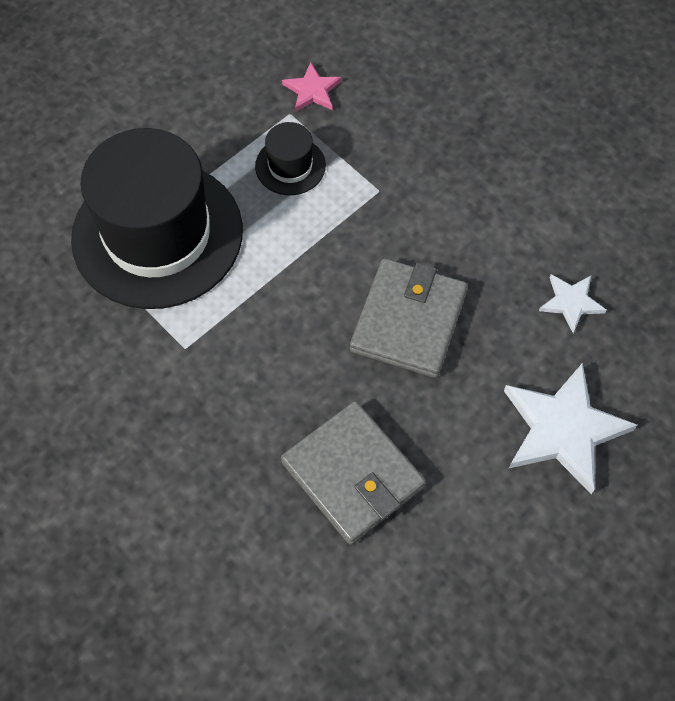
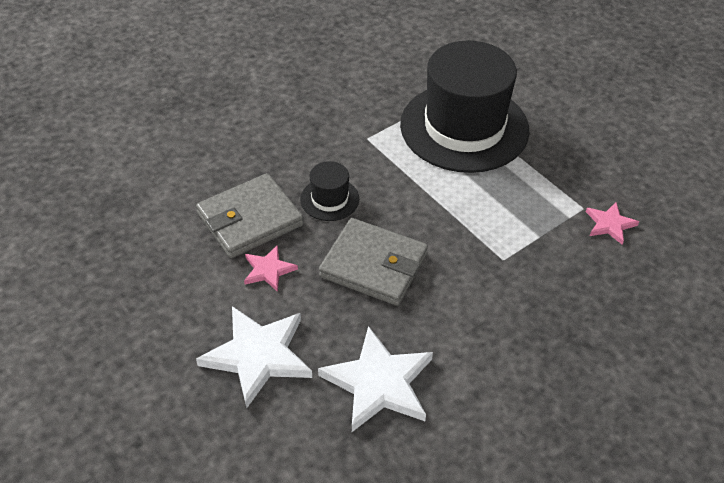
camera: 95 degrees right, 15 degrees down
black hat [255,122,326,195] -> black hat moved to [300,161,359,221]
white star [539,274,606,333] -> white star [318,326,433,432], size x1.92
none -> pink star [244,245,298,292]

